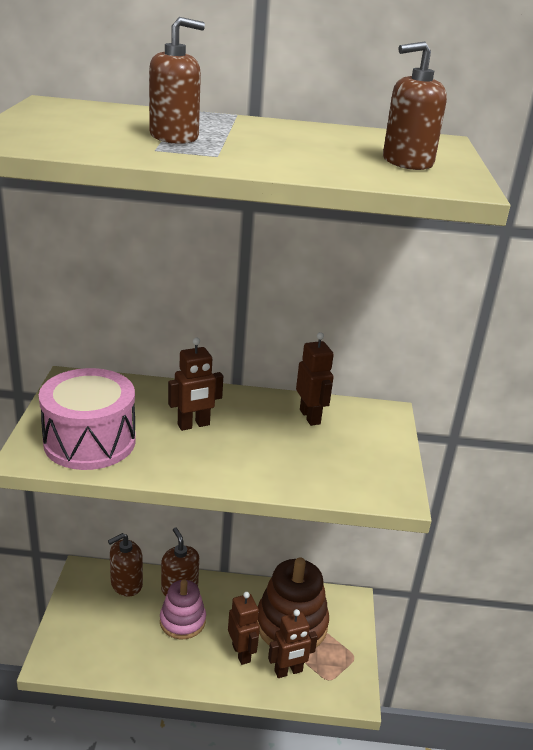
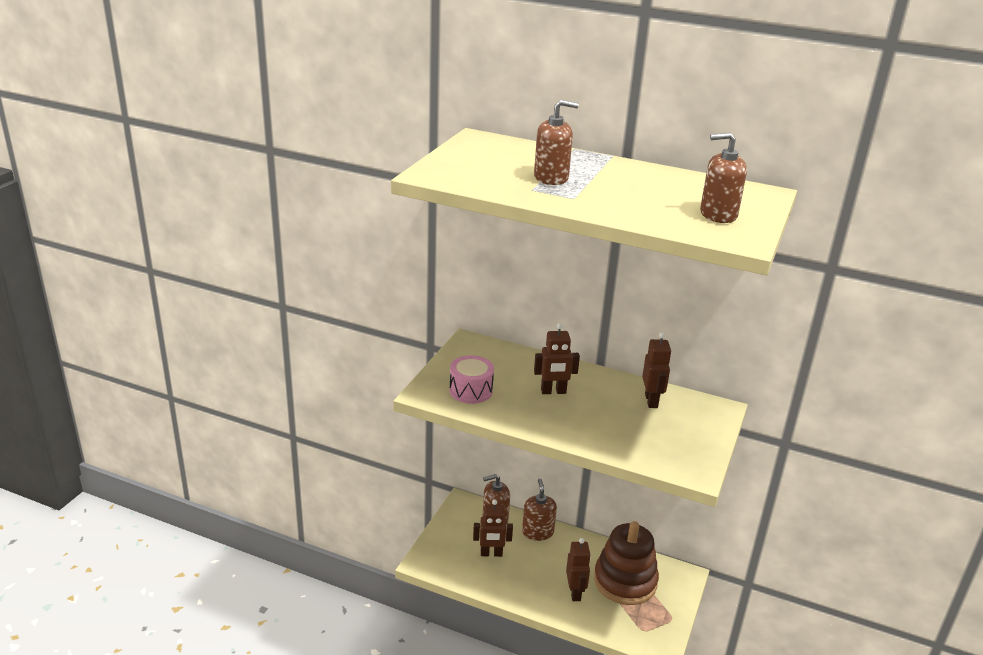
camera: 20 degrees right, 0 degrees up
pink drum [39,368,136,470] -> pink drum [449,355,494,404], size x0.63
pink stacking toy [160,579,206,639] -> none
brown robot [268,609,318,678] -> brown robot moved to [473,500,513,557]

